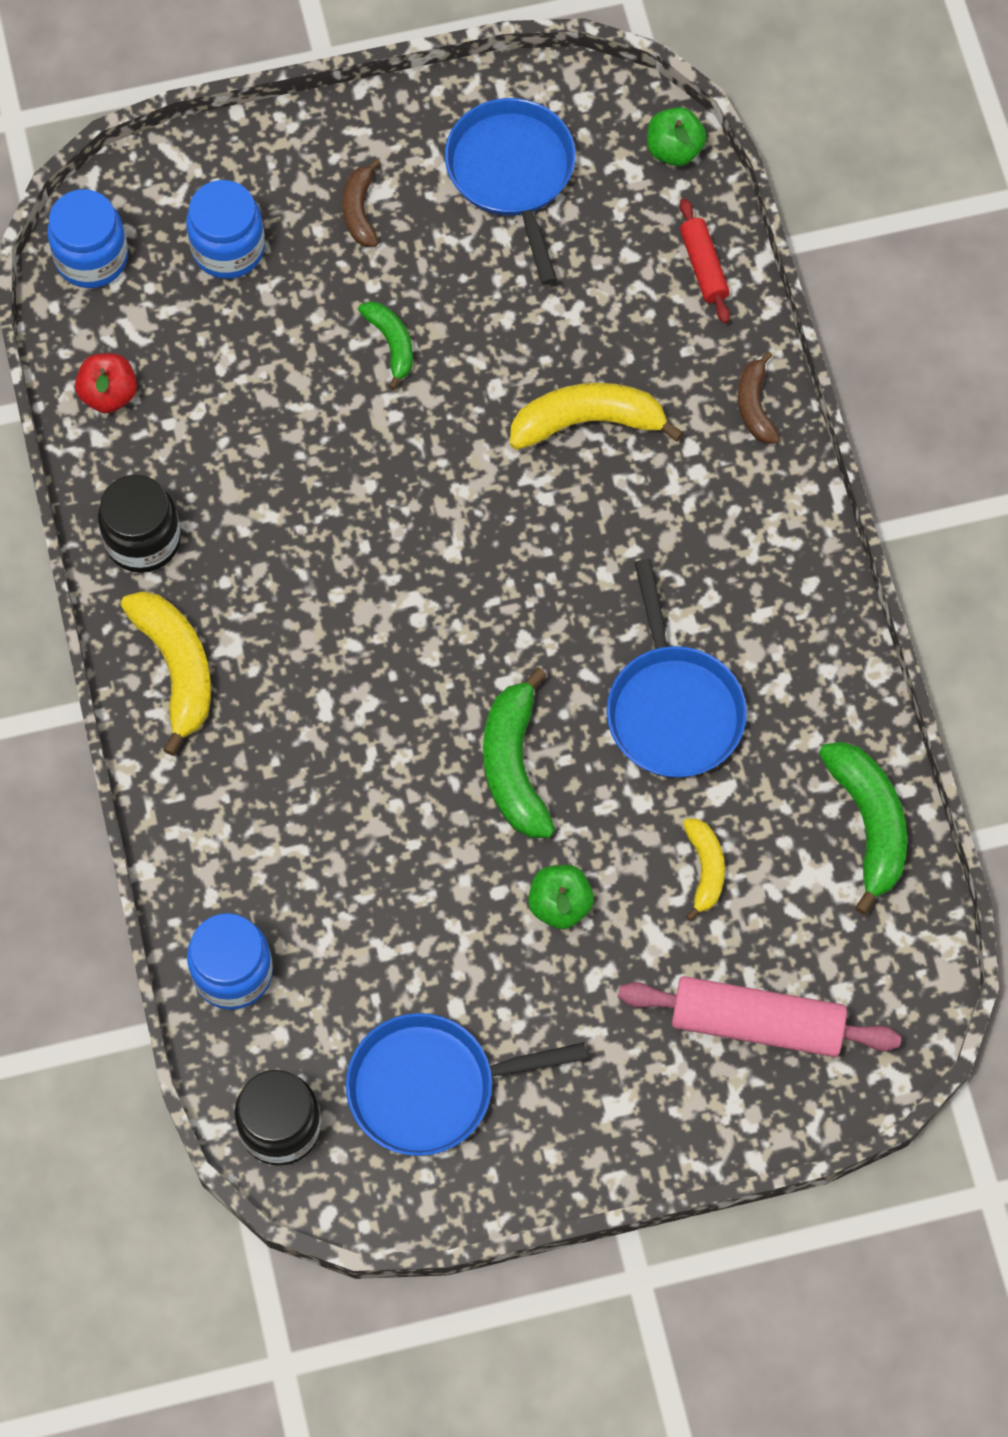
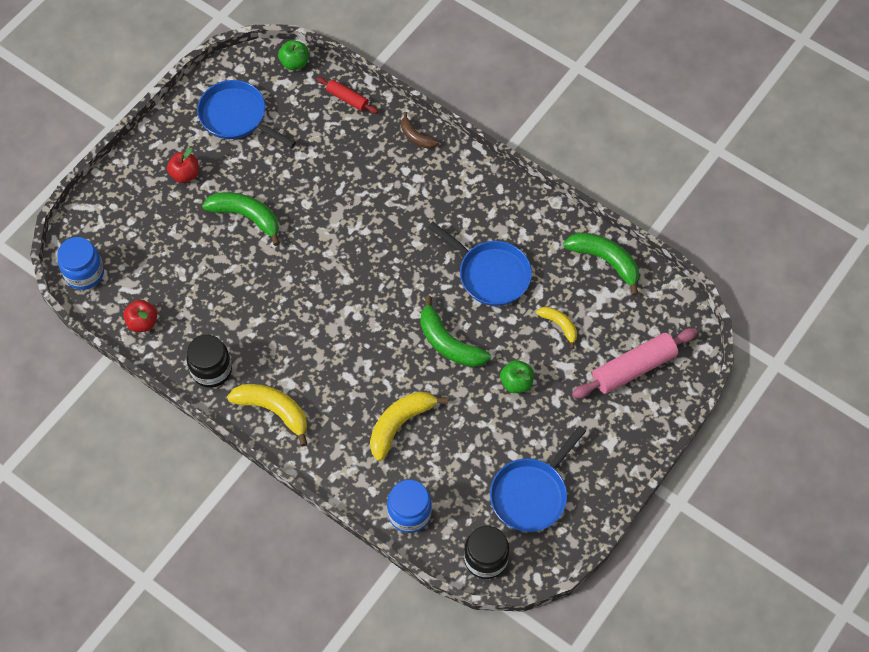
camera: 40 degrees left, 5 degrees down
blue jar [186,180,265,279] -> none
brown banana [342,159,381,247] -> red apple [167,148,199,183]
green banana [358,301,413,390] -> green banana [202,192,280,246], size x1.70
yellow banana [510,383,684,450] -> yellow banana moved to [370,392,448,461]

